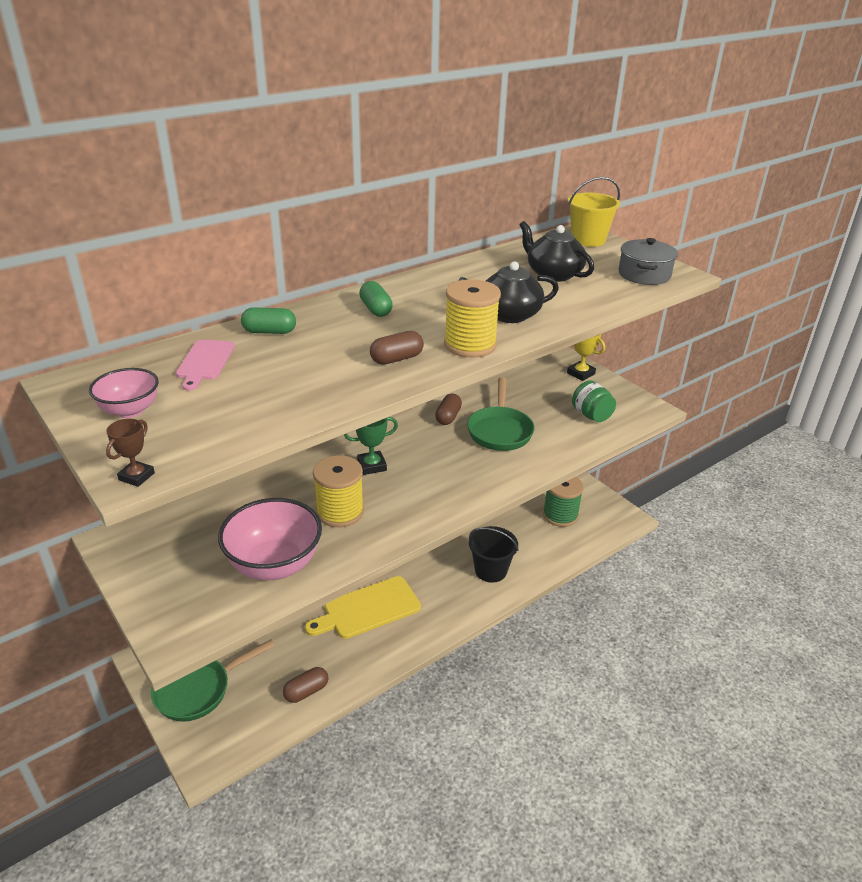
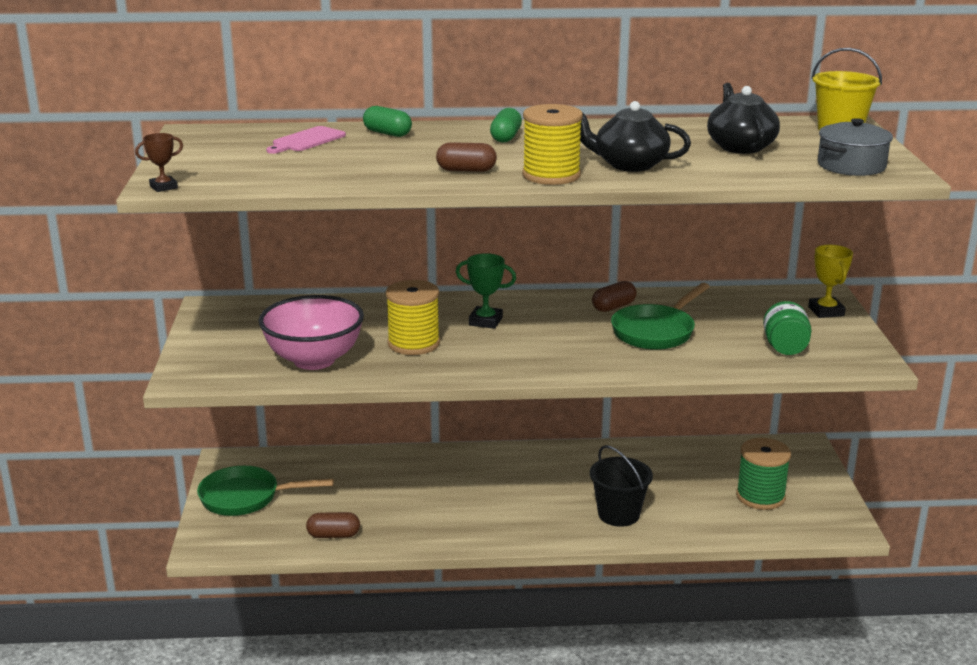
camera: 35 degrees right, 10 degrees down
pink bowl [89,368,159,418] -> none
yellow cutting board [305,576,421,639] -> none

